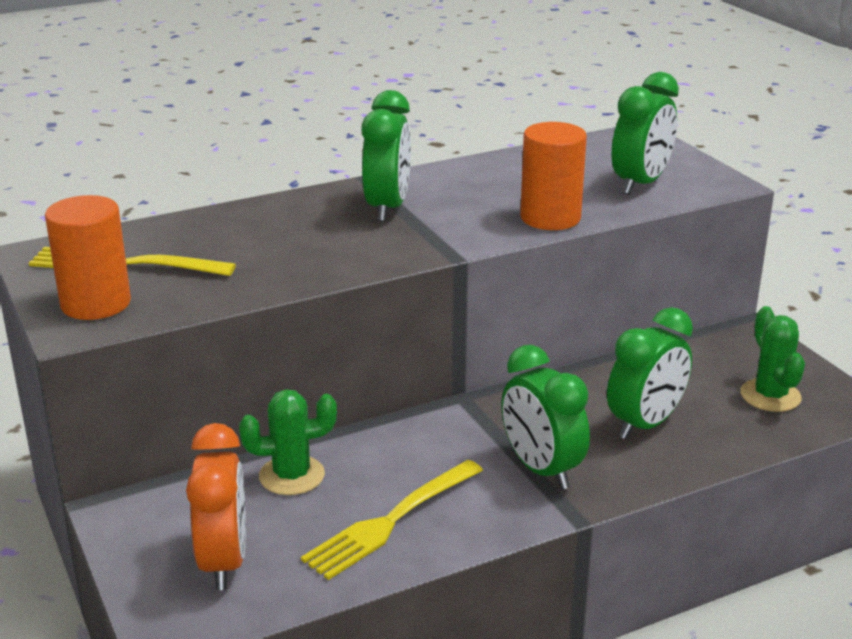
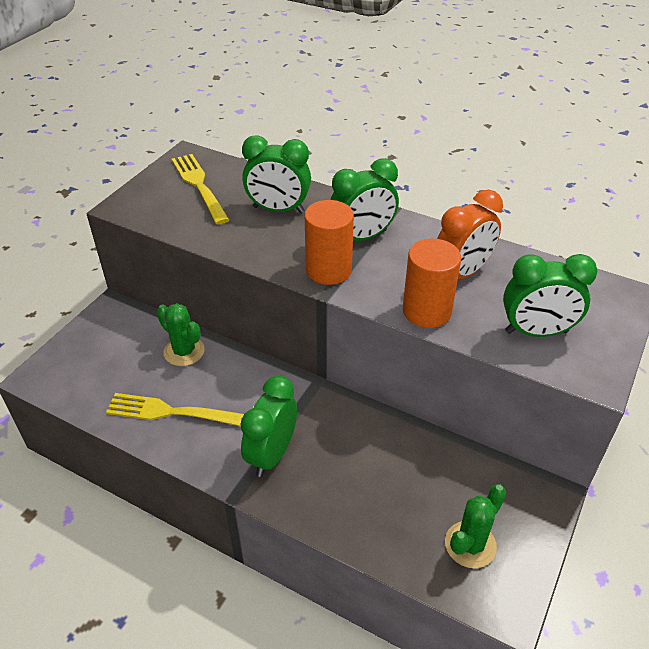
camera: 55 degrees right, 15 degrees up
orange cylinder [45,195,131,320] -> orange cylinder moved to [304,200,354,285]
orange clock [186,423,246,590] -> orange clock moved to [437,190,503,279]
green clock [607,307,693,440] -> green clock moved to [242,135,311,213]

